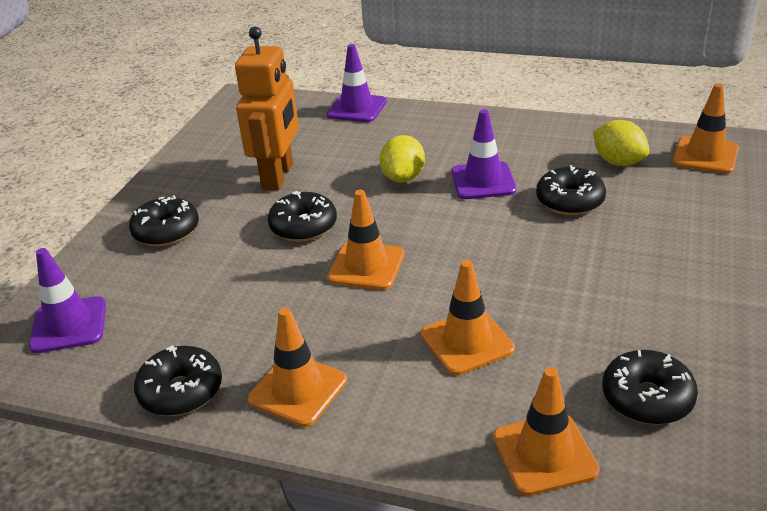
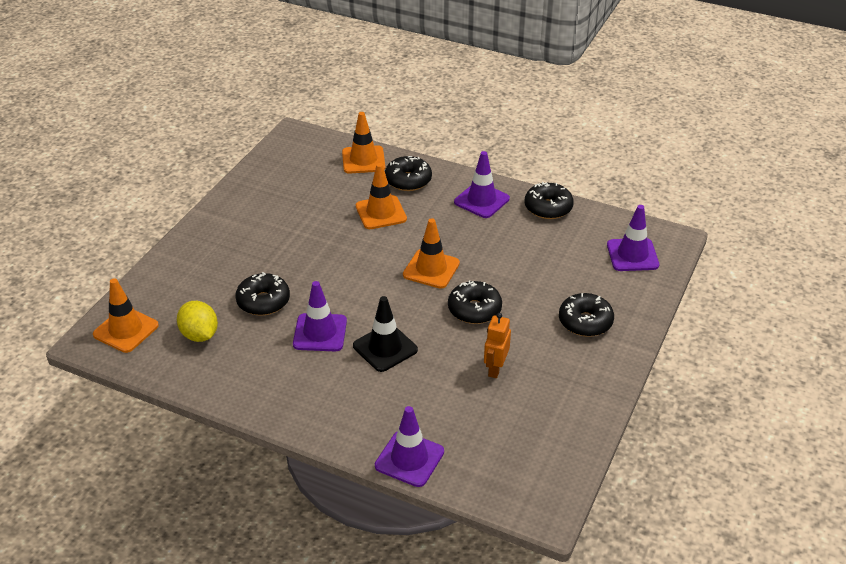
camera: 175 degrees left, 5 degrees up
orange robot [235,27,299,190] -> orange robot [484,313,511,378], size x0.54
orange traffic cone [248,308,347,427] -> purple traffic cone [454,151,510,218]
yellow lemon [380,135,425,183] -> black traffic cone [353,296,418,372]
black donut [602,350,698,425] -> black donut moved to [385,156,432,191]

